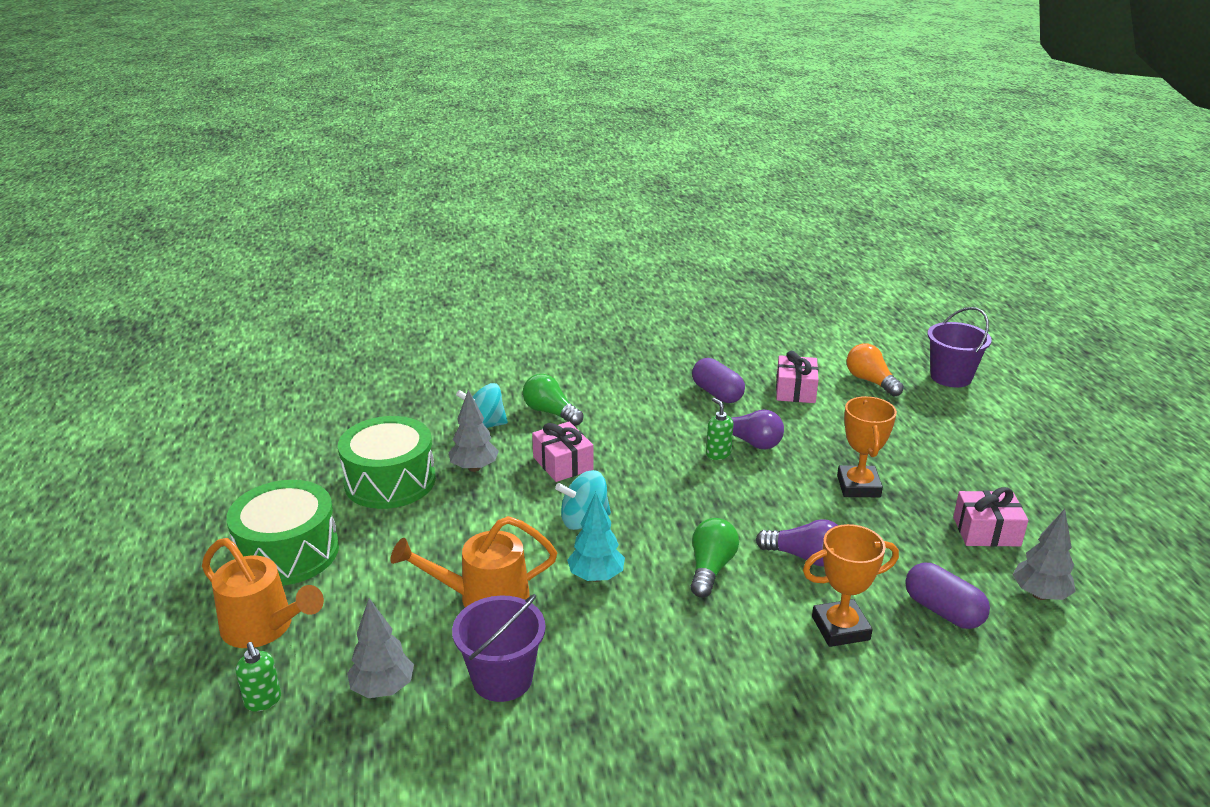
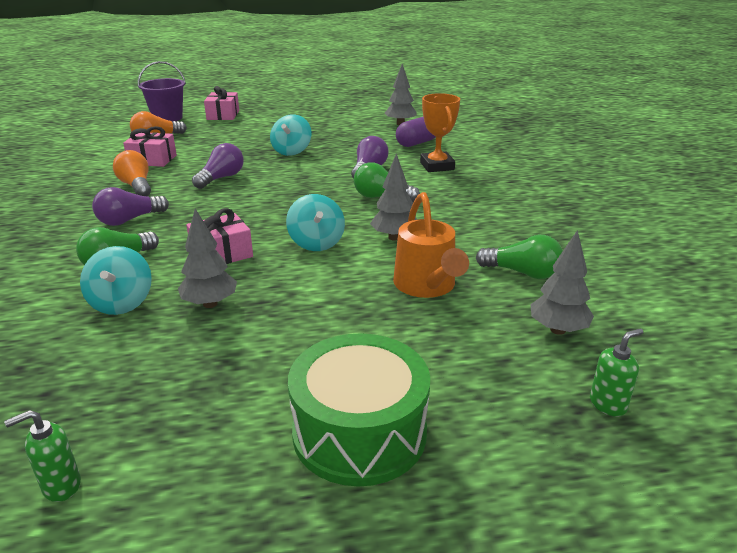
camera: 90 degrees left, 0 degrees up
orange watering can [202,538,324,648] -> none
green drum [338,416,436,509] -> none
purple bucket [452,594,546,702] -> green light bulb [476,235,563,279]
turquoise tree [567,492,625,582] -> grey tree [370,153,417,241]
purple capsule [692,358,745,403] -> orange light bulb [113,150,151,196]
green soap dispenser [706,398,733,460] -> green soap dispenser moved to [4,410,81,502]
orange trophy [837,396,897,497] -> turquoise spinning top [270,114,312,156]
pink gift [953,487,1028,547] -> pink gift moved to [204,86,239,120]
none -> purple light bulb [92,187,169,226]

